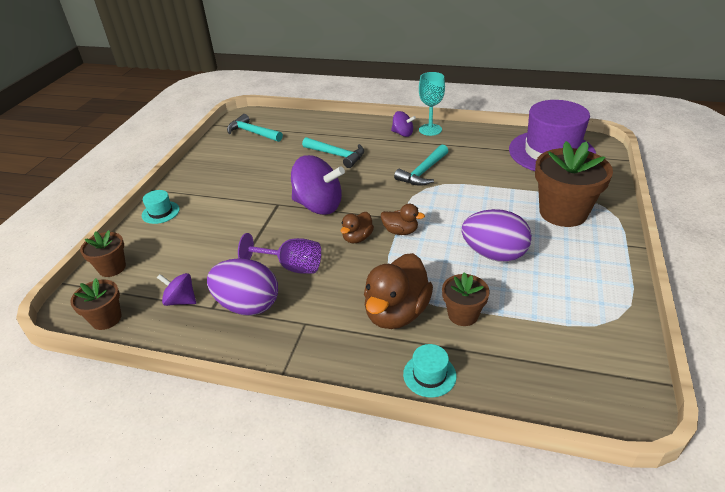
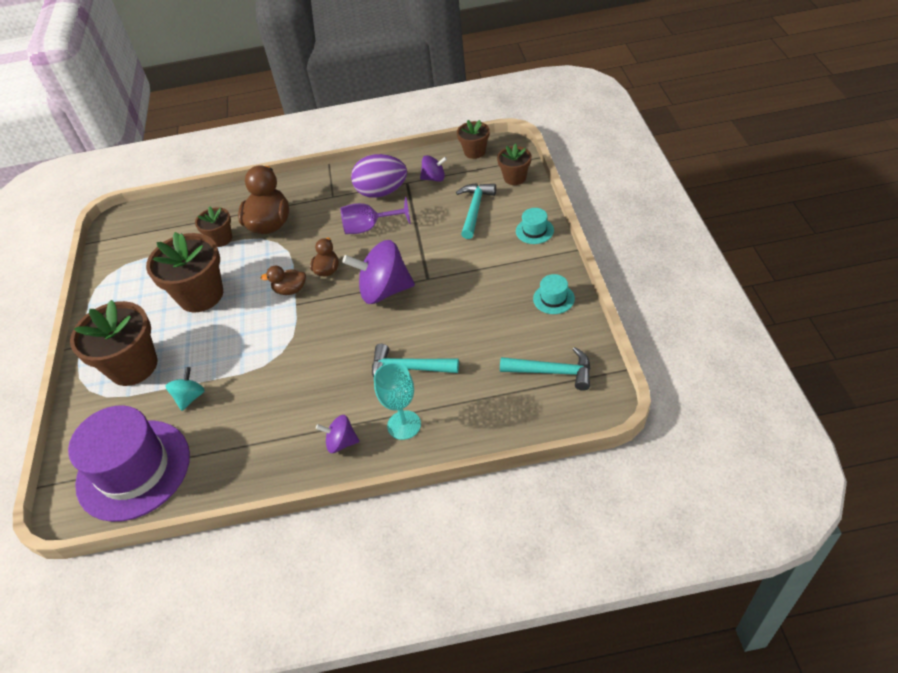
camera: 160 degrees right, 10 degrees up
turquoise hammer [394,144,448,186] -> turquoise hammer moved to [456,183,496,239]
turquoise hat [403,344,457,398] -> turquoise hat moved to [533,274,575,314]
turquoise goblet [419,72,445,136] -> turquoise goblet moved to [374,362,421,440]
purple egg [462,209,532,262] -> brown flower pot [146,232,223,312]
none -> turquoise spinning top [165,367,205,411]

